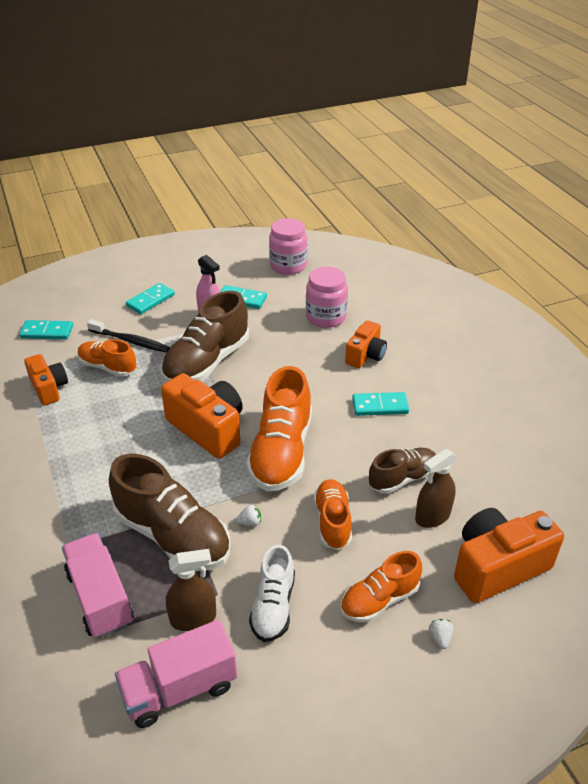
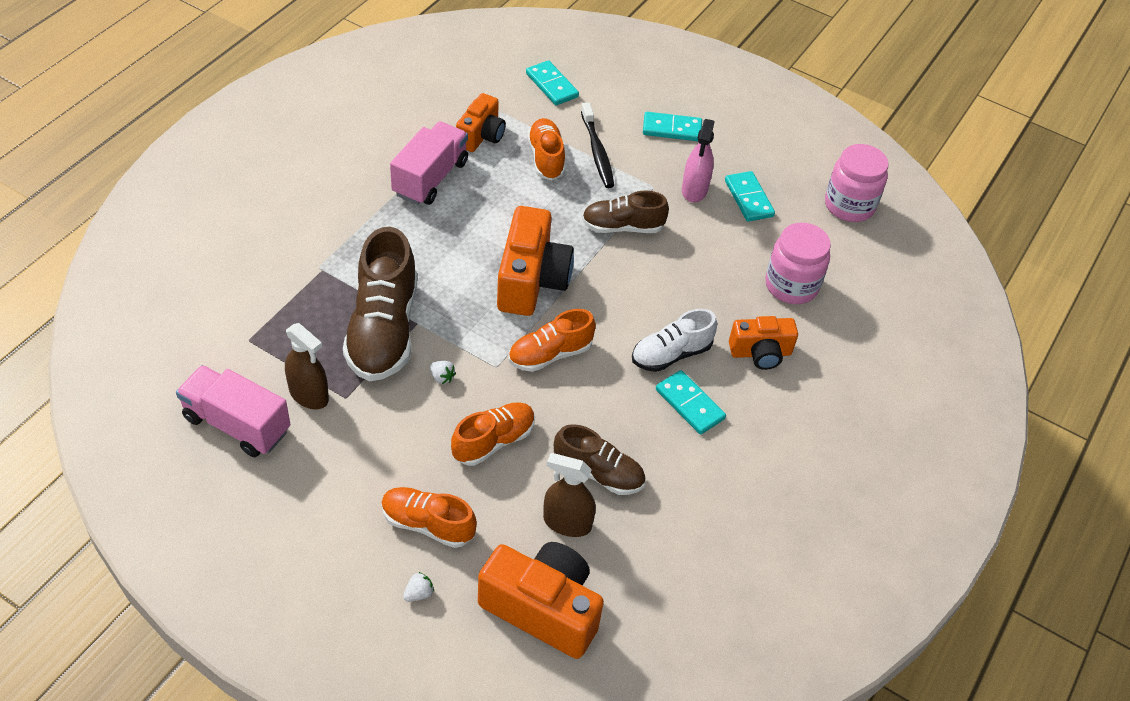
camera: 50 degrees right, 10 degrees up
pink truck [62,533,134,639] -> pink truck moved to [390,121,468,205]
brown shoe [161,291,249,382] -> brown shoe [582,191,669,233], size x0.59
orange shoe [246,366,312,492] -> orange shoe [509,309,596,372], size x0.59
white shoe [249,545,295,642] -> white shoe moved to [632,309,717,372]

